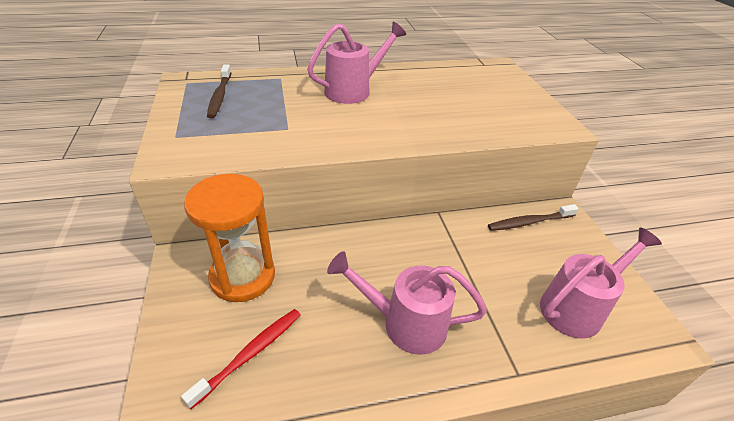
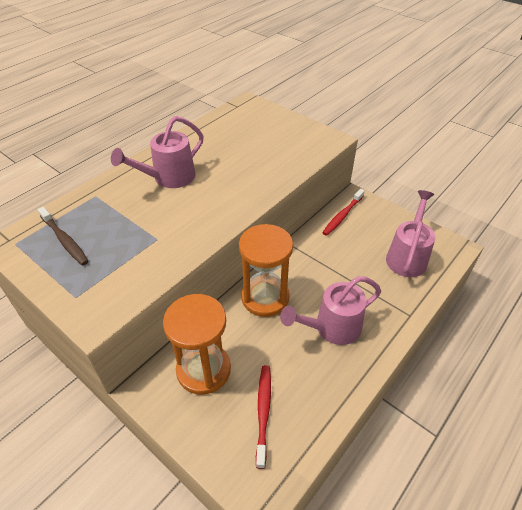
camera: 35 degrees left, 5 degrees up
pink watering can [307,22,406,104] -> pink watering can turned 150 degrees counterclockwise [111,116,204,188]
brown toothbrush [488,204,579,231] -> red toothbrush [322,189,365,236]
none -> orange hourglass [239,224,293,317]

